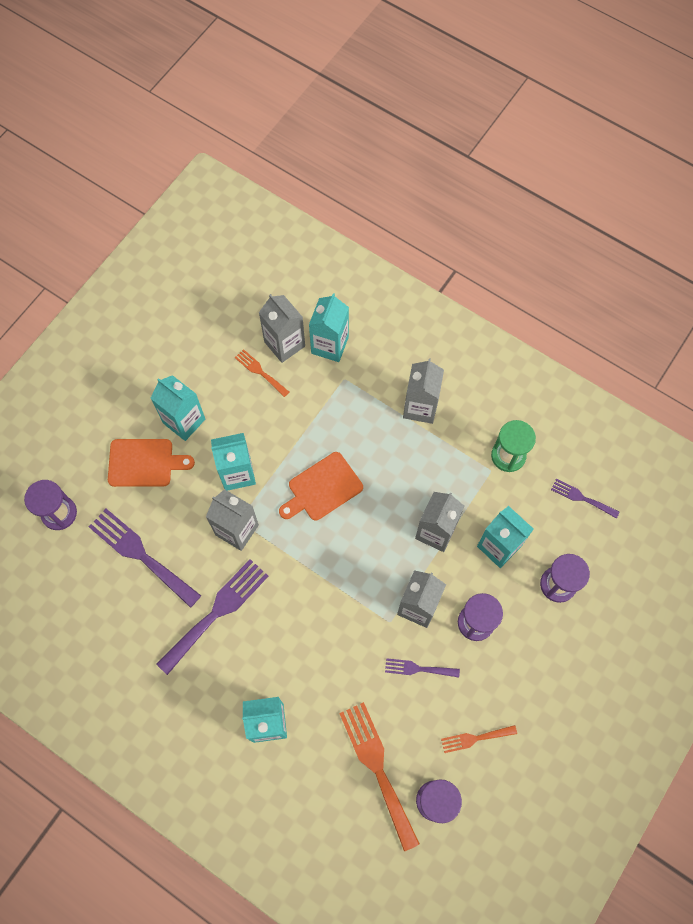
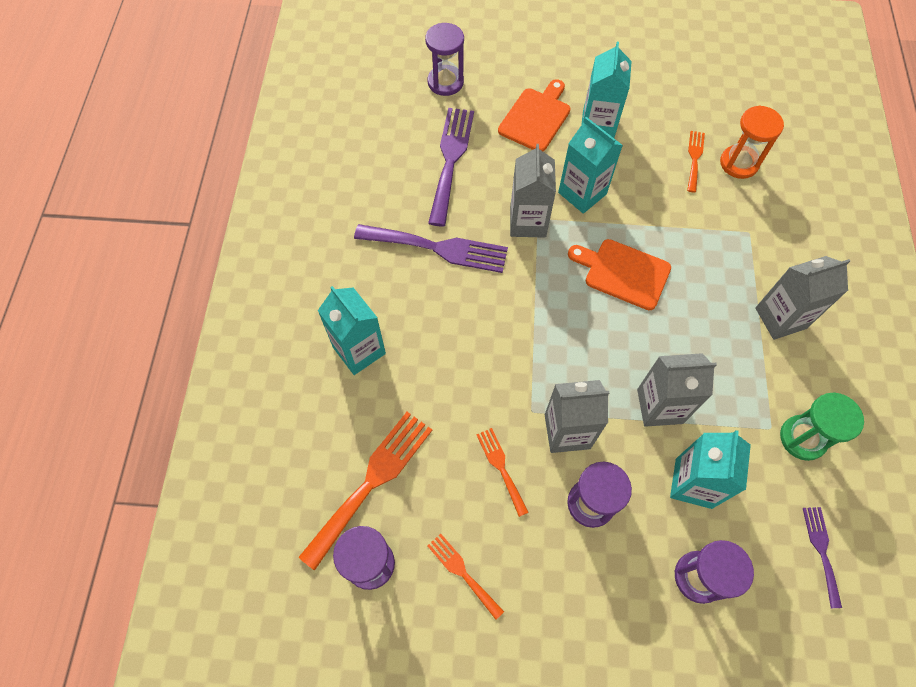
camera: 60 degrees right, 5 degrees down
orange cutting board [108,439,195,487] -> orange cutting board turned 120 degrees counterclockwise [498,79,570,151]
grey carton [259,294,305,363] -> orange hourglass [720,106,784,179]
turquoise carton [309,293,349,362] -> none
purple fork [385,658,460,677] -> orange fork [476,428,529,517]

